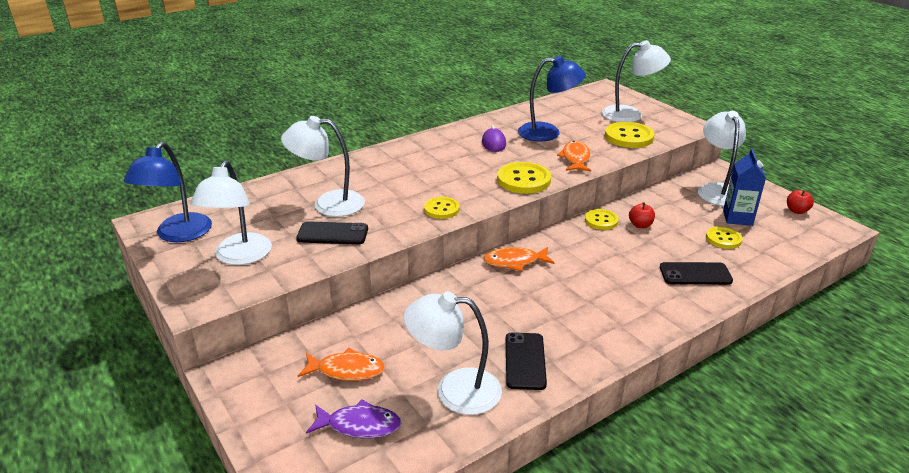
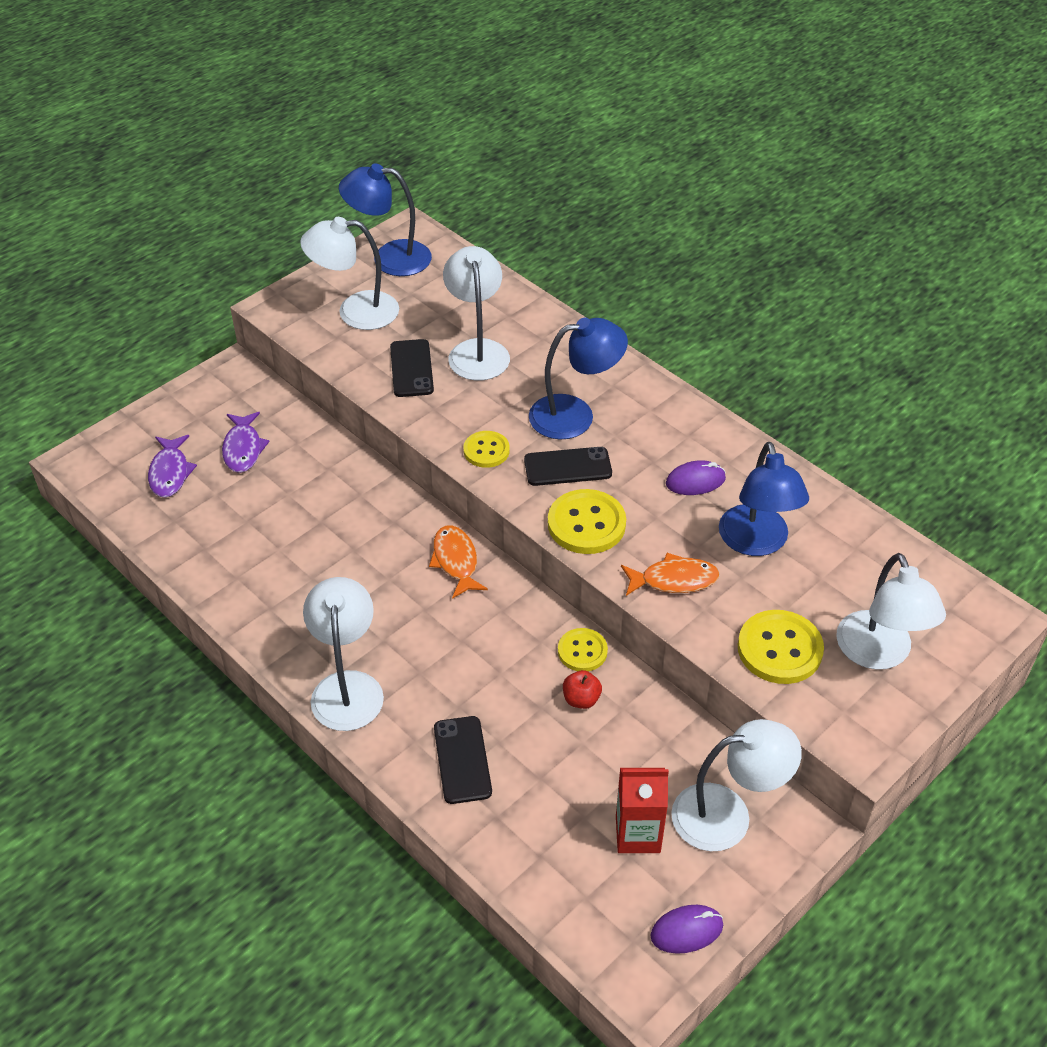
camera: 80 degrees right, 15 degrees up
orange fish [298,348,385,381] -> purple fish [222,412,270,473]
white lamp [404,291,502,415] -> white lamp moved to [303,577,384,731]
black phone [506,332,547,390] -> black phone moved to [524,447,612,486]
yellow button [706,226,743,249] -> none
blue carton [723,149,766,226] -> red carton [616,768,669,853]
red apple [787,190,814,214] -> purple mouse [650,905,723,954]
none -> blue lamp [529,317,628,440]

